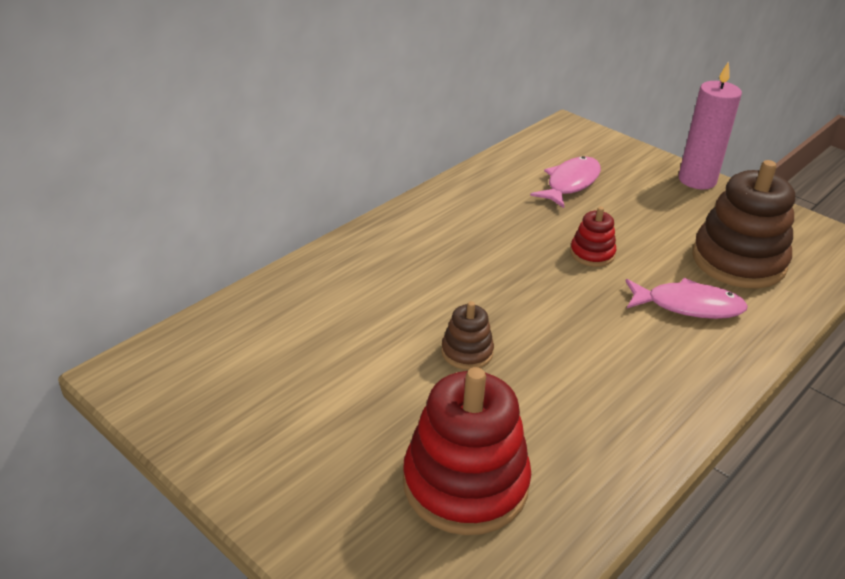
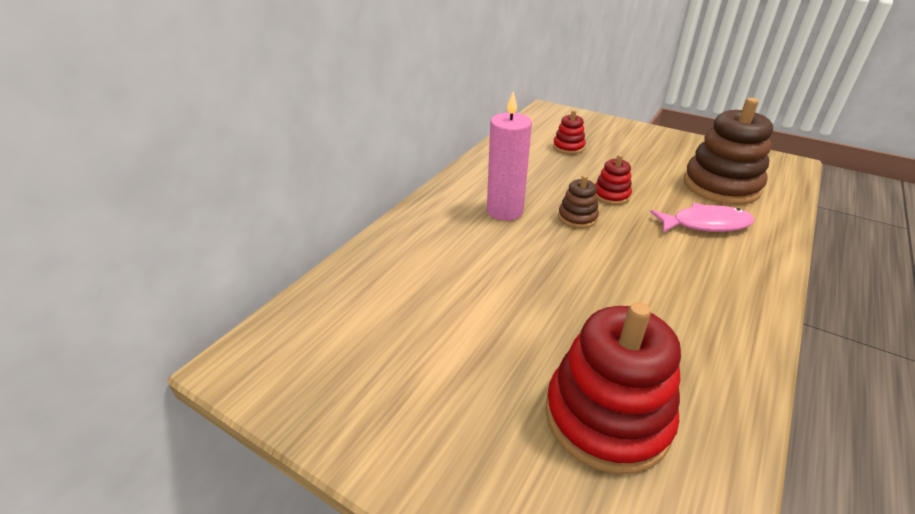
camera: 10 degrees left, 0 degrees up
brown stacking toy [441,301,494,370] -> brown stacking toy moved to [558,175,599,229]
pink fish [530,156,601,208] -> red stacking toy [553,110,586,154]
pink candle [678,61,742,189] -> pink candle moved to [487,92,532,221]

